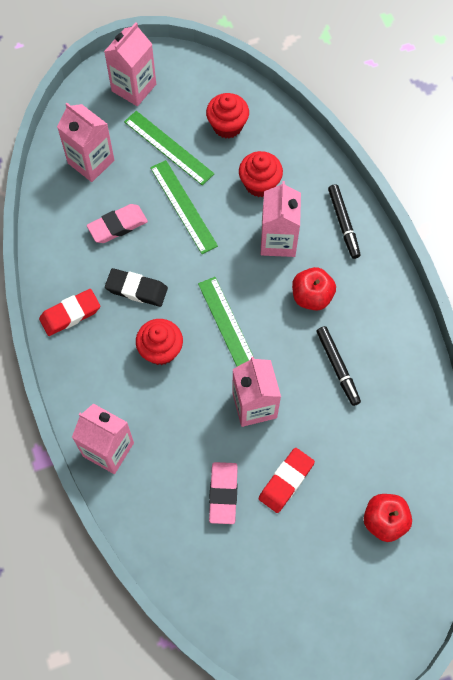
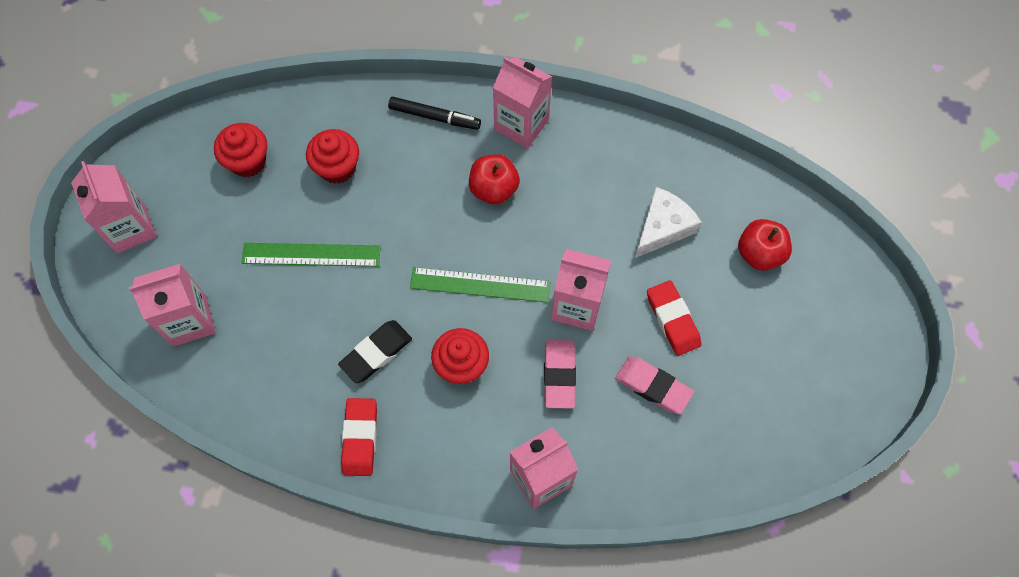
camera: 60 degrees left, 0 degrees up
pink eraser [87,204,148,243] -> pink eraser moved to [544,340,576,409]
green ruler [124,111,214,185] -> none
pink carton [260,181,301,257] -> pink carton moved to [493,57,552,149]
black marker [316,326,361,406] -> none
none -> white cheese [635,187,702,258]

